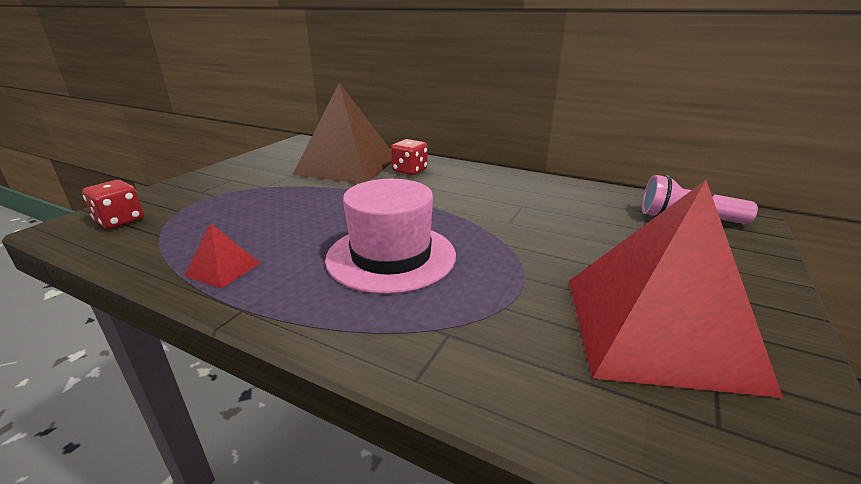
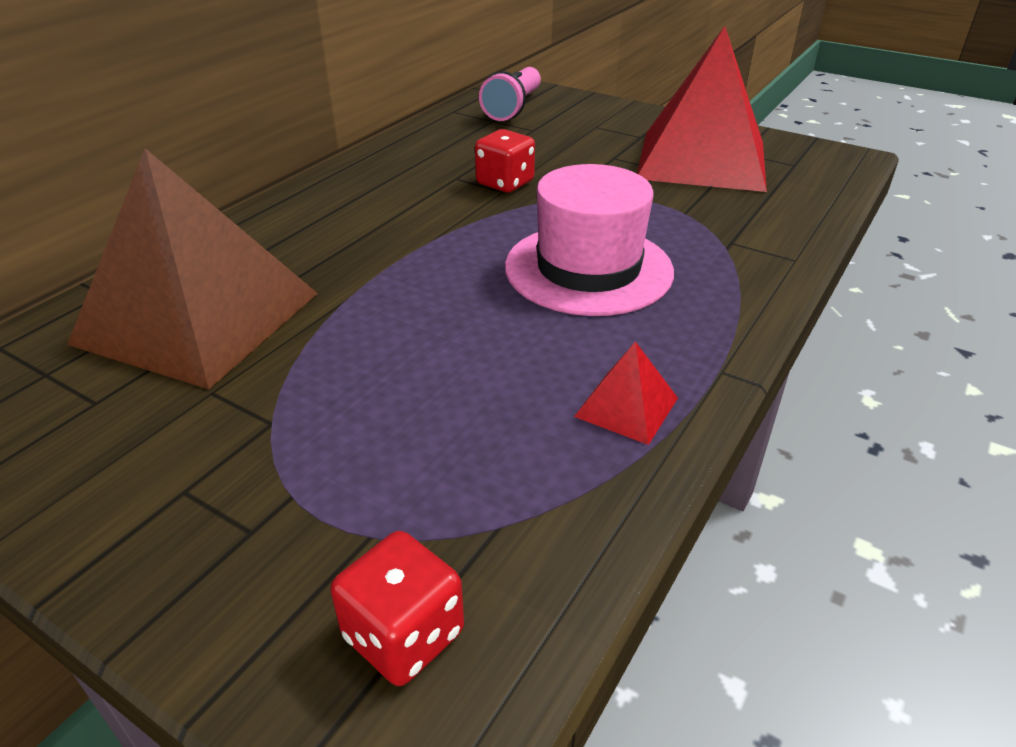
camera: 85 degrees left, 10 degrees up
red dice [391,139,428,175] -> red dice moved to [475,129,535,193]

